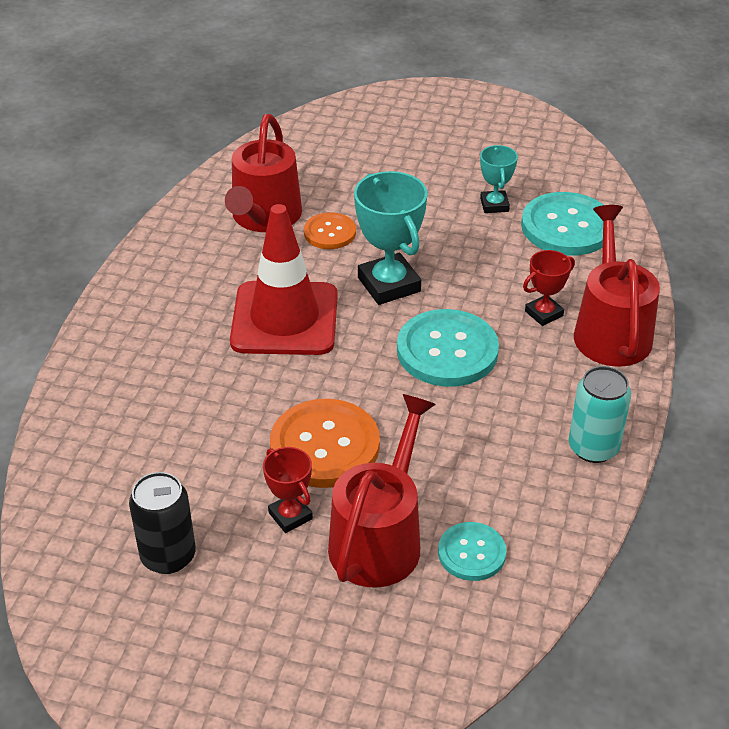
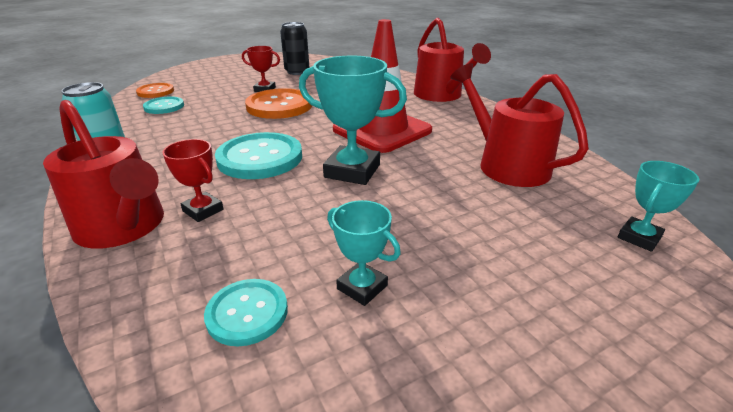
camera: 135 degrees right, 10 degrees down
orange button [304,213,356,249] -> orange button moved to [136,83,174,98]
red watering can [328,394,436,588] -> red watering can moved to [414,18,491,102]
turquoise button [521,192,614,256] -> turquoise button [204,279,288,346], size x0.57
red trophy [523,250,575,326] -> red trophy turned 60 degrees counterclockwise [162,139,224,222]
none -> turquoise trophy [618,161,699,252]

